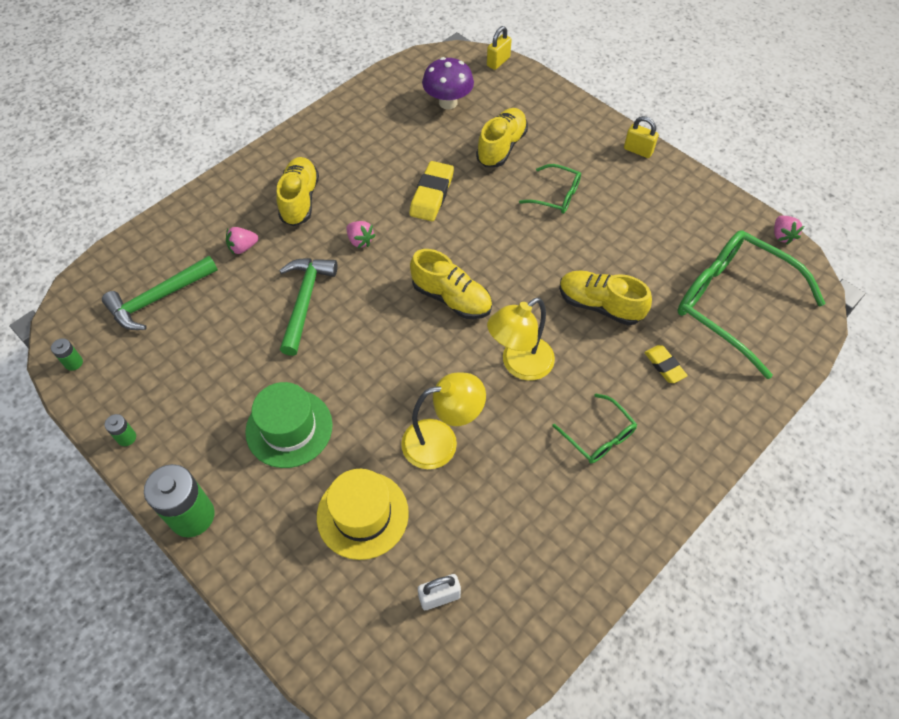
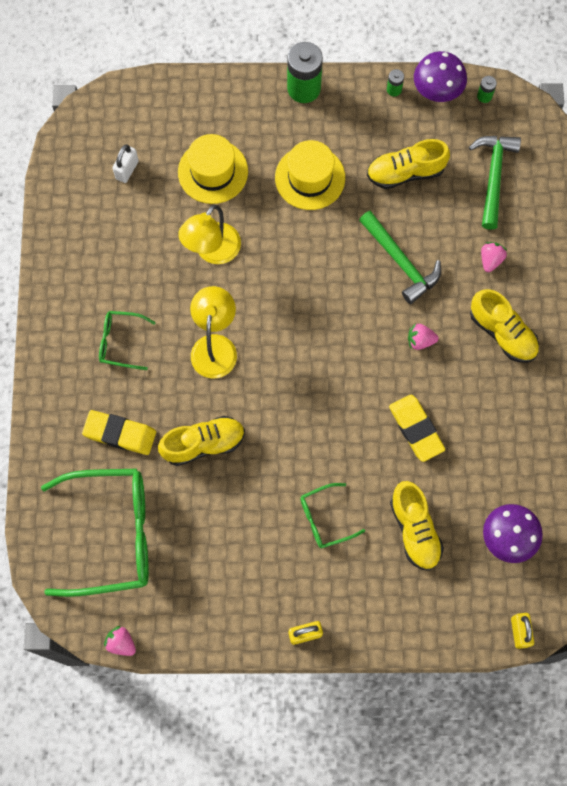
camera: 135 degrees right, 15 degrees up
green hat [245,382,333,468] -> yellow hat [275,140,345,210]
yellow shoe [410,249,492,319] -> yellow shoe moved to [367,139,450,189]
yellow eraser [644,345,688,383] -> yellow eraser [82,410,156,455], size x1.65
none -> purple mushroom [414,51,467,102]

